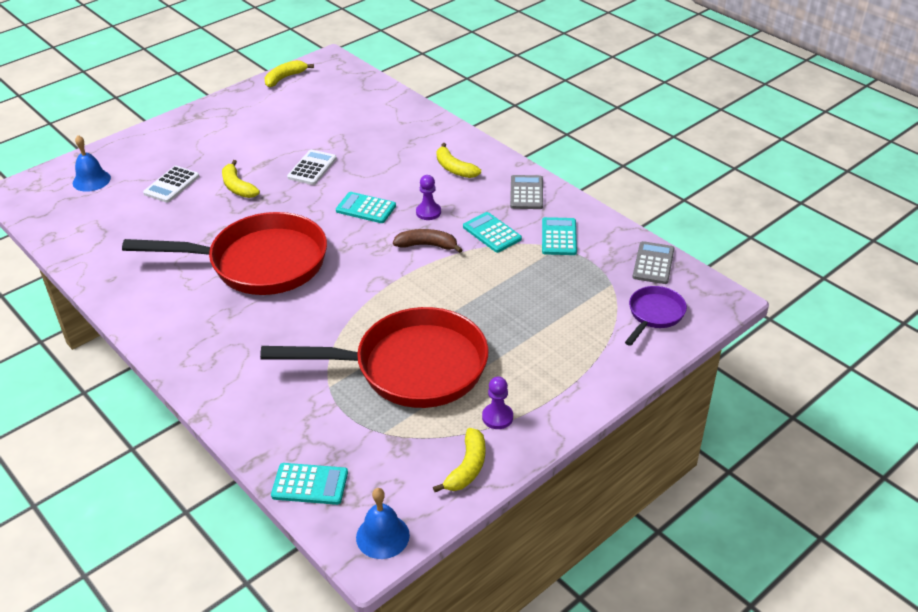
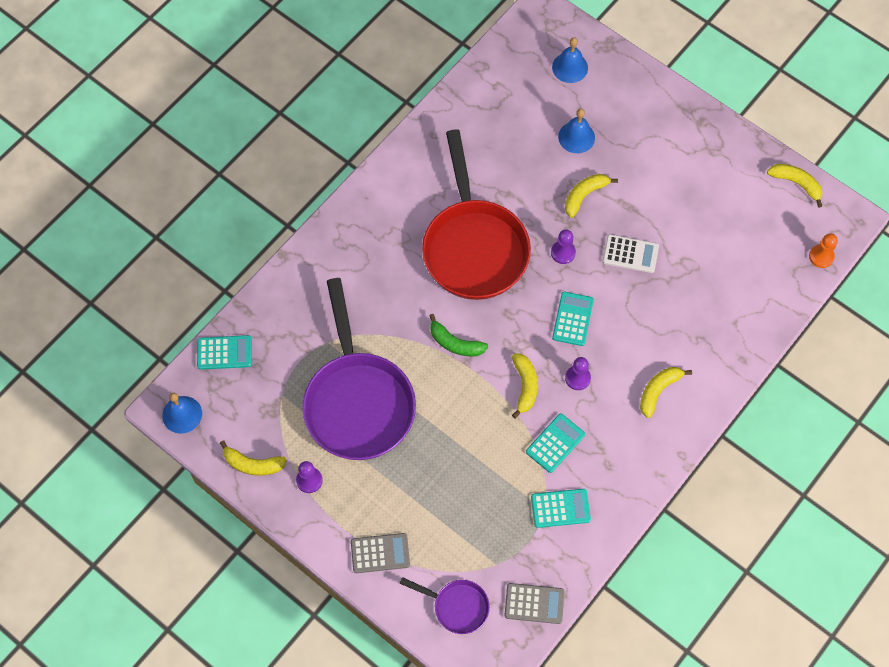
camera: 80 degrees right, 25 degrees up
white calculator [143,166,199,203] -> blue bell [558,109,595,153]
red pan [260,307,488,408] -> purple pan [302,278,416,460]
turquoise calculator [271,463,348,505] -> turquoise calculator turned 90 degrees counterclockwise [197,335,252,370]
brown banana [393,229,463,253] -> yellow banana [512,354,538,419]
grey calculator [510,175,543,209] -> grey calculator moved to [351,533,410,573]
none -> green banana [429,314,488,356]
none -> purple pawn [551,229,576,264]
none -> orange pawn [809,233,838,268]

